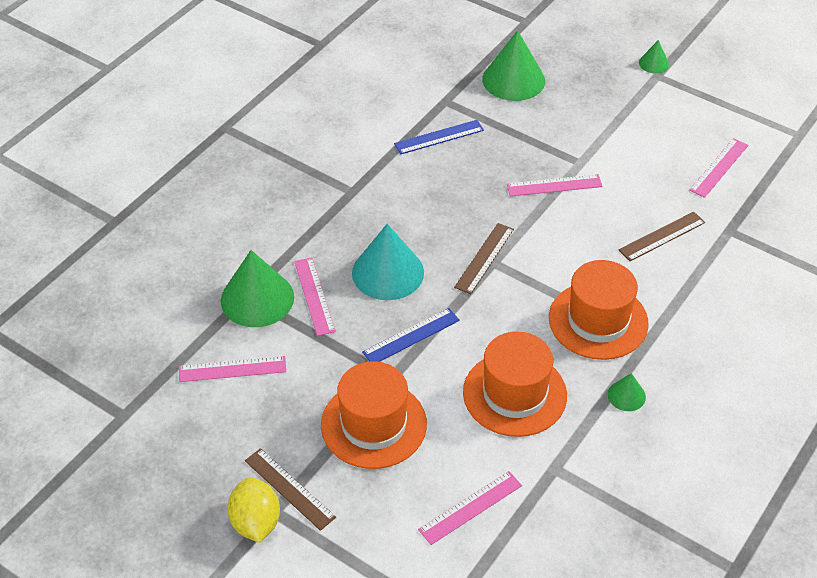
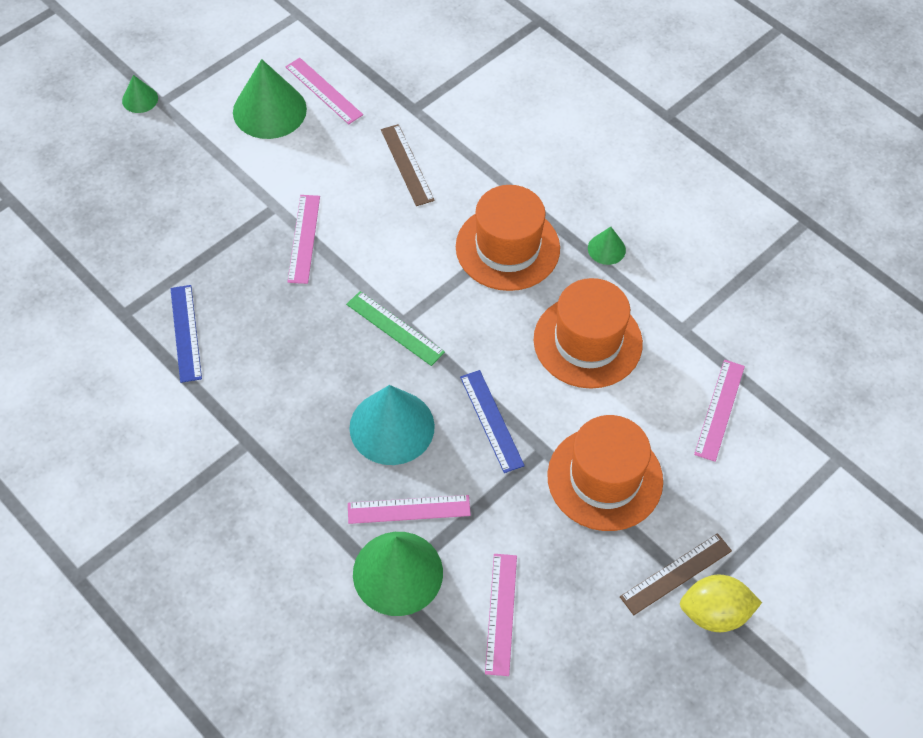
camera: 80 degrees left, 10 degrees up
pink ruler [418,471,522,545] -> pink ruler turned 45 degrees clockwise [694,360,745,462]
brown ruler [454,223,514,294] -> green ruler [346,291,445,366]
green cone [482,30,545,101] -> green cone moved to [233,59,307,139]

